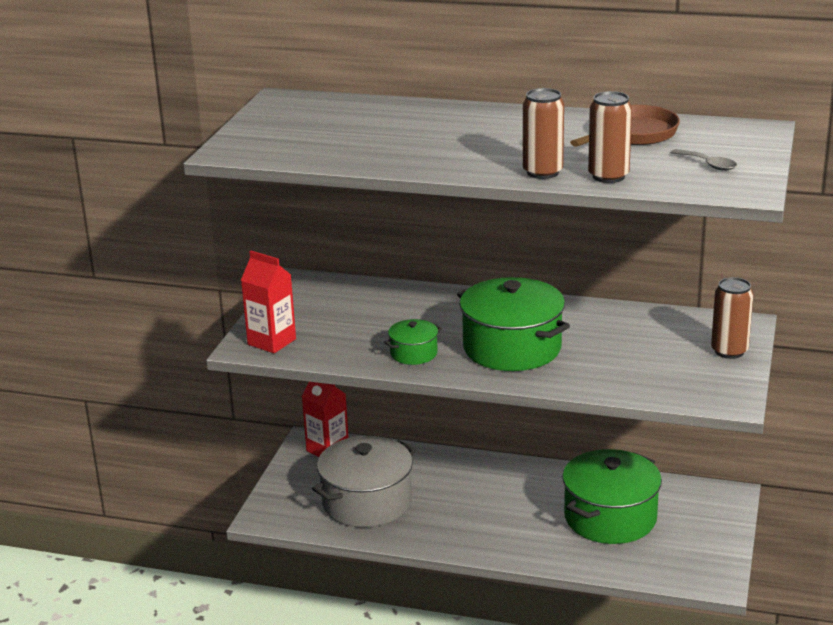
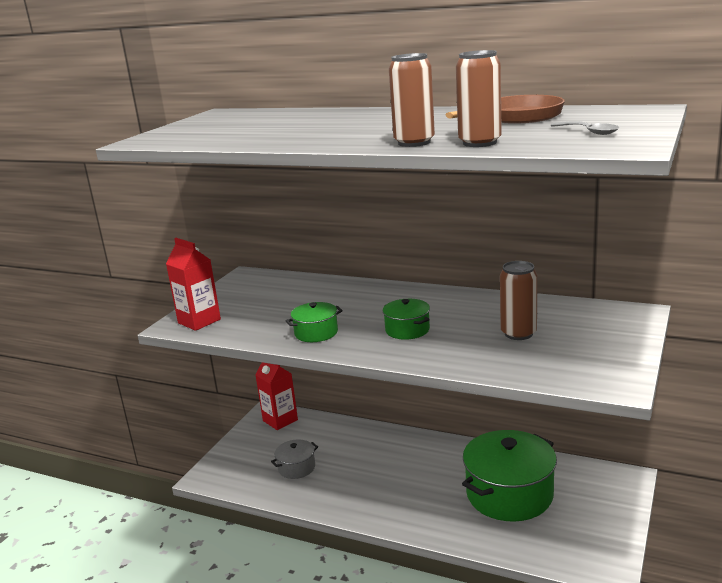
camera: 10 degrees right, 5 degrees down
grey pot [312,436,416,528] -> grey pot [271,439,318,479], size x0.48
green pot [457,277,570,371] -> green pot [383,299,430,340], size x0.48
brown can [711,277,753,359] -> brown can moved to [500,261,537,340]

